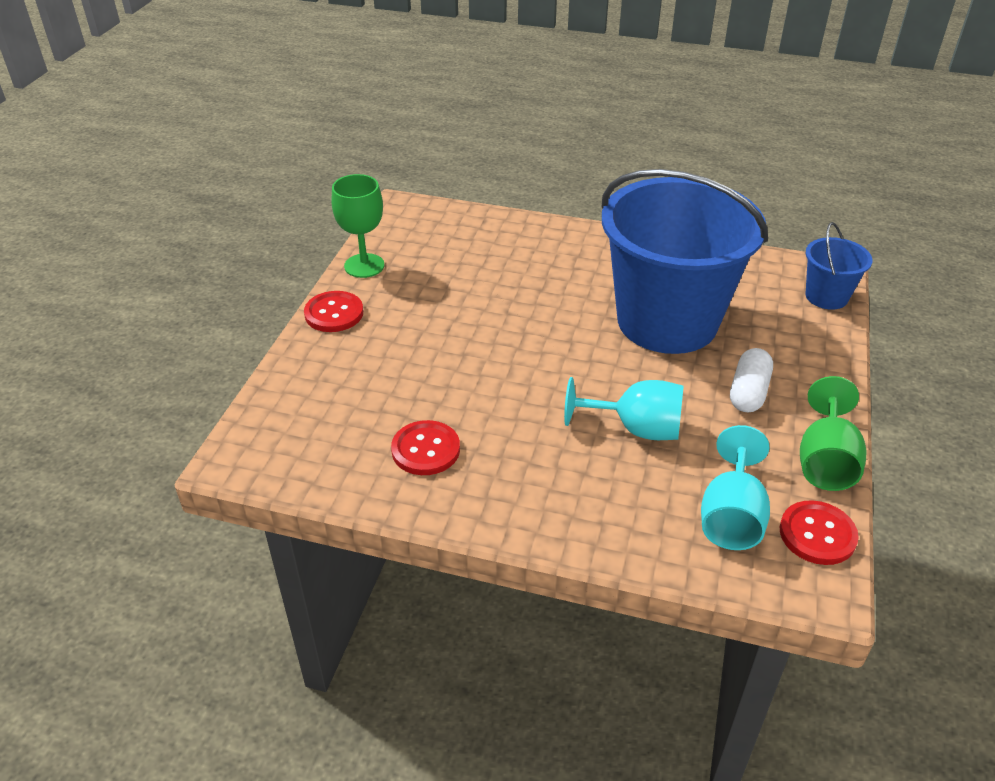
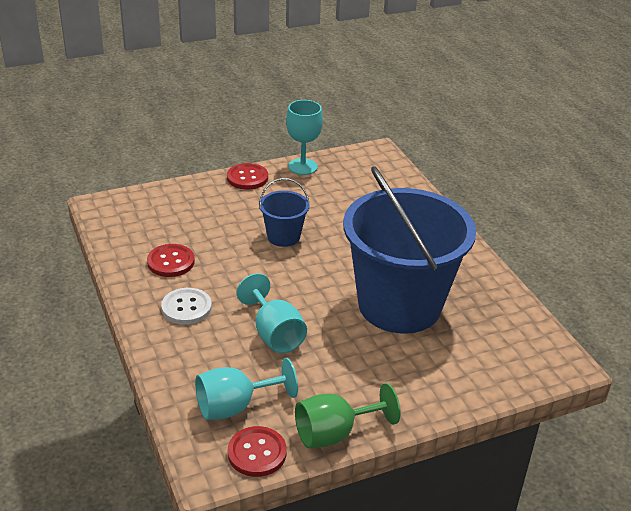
camera: 50 degrees right, 5 degrees down
green goblet [331,174,384,278] -> turquoise goblet [286,100,323,175]
white capsule [730,348,773,412] -> none
blue bucket [805,222,872,310] -> blue bucket moved to [259,178,309,247]
none -> white button [161,288,212,325]

